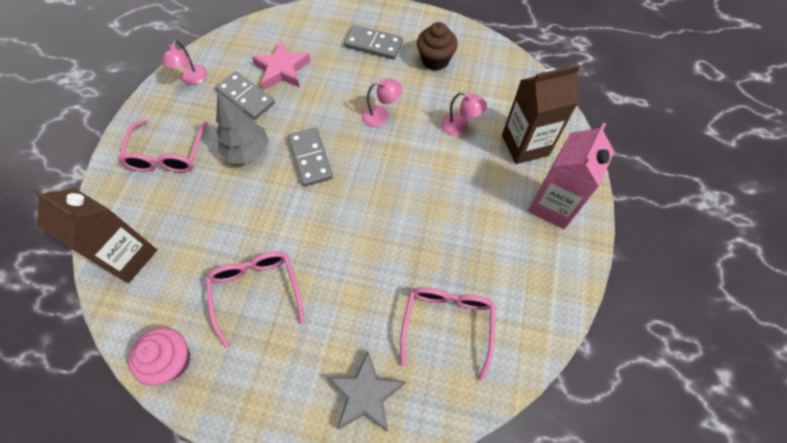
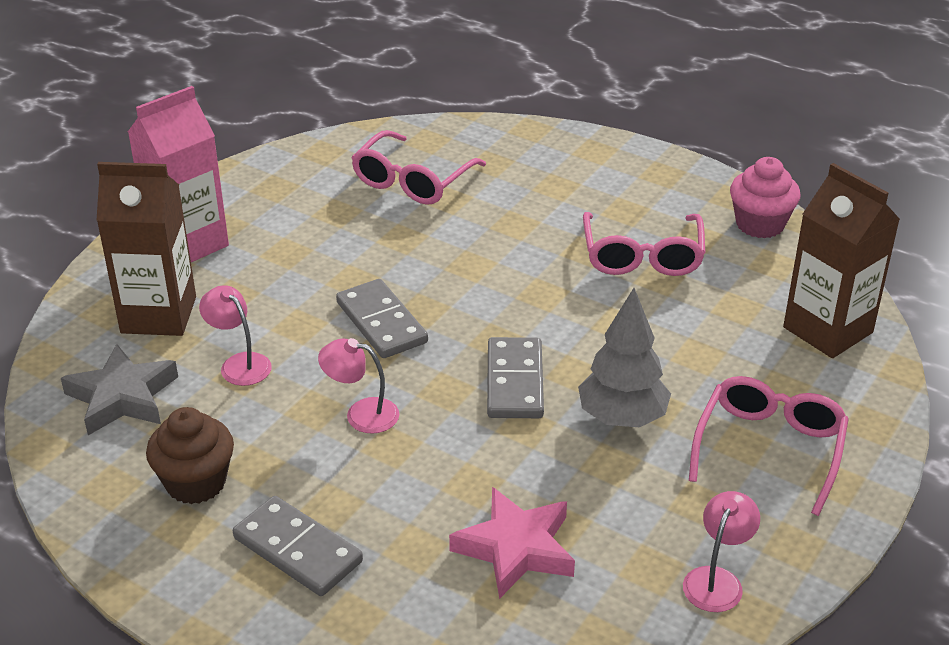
camera: 160 degrees left, 25 degrees down
grey domino [215,71,275,120] -> grey domino moved to [336,279,428,358]
grey star [327,351,406,432] -> grey star moved to [61,344,178,435]

